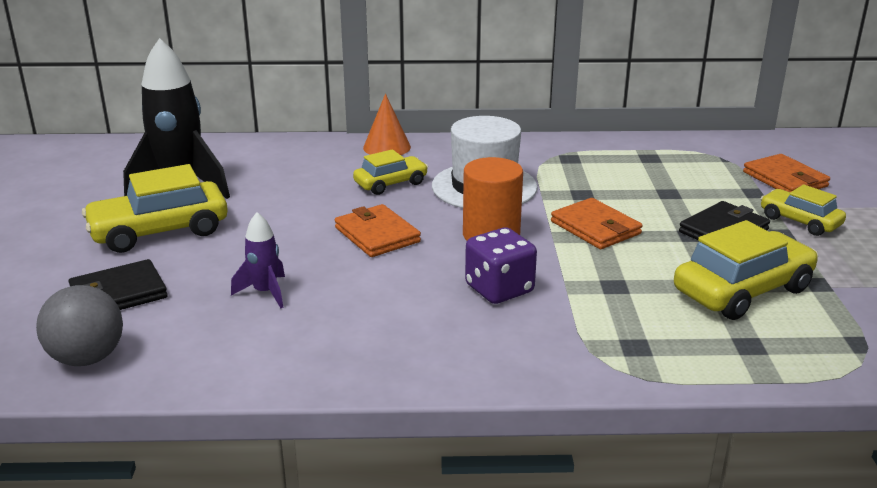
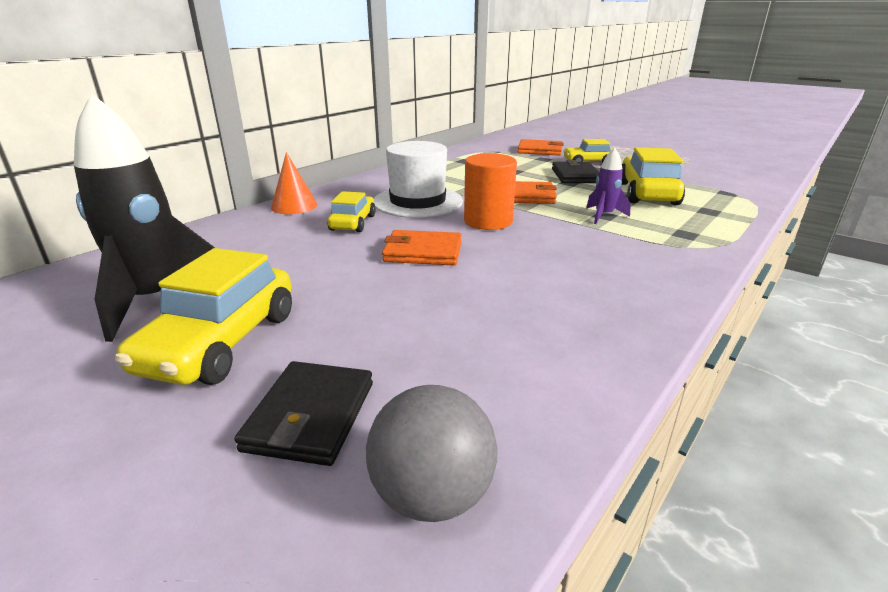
camera: 50 degrees left, 0 degrees up
purple rocket [231,212,285,308] -> purple rocket moved to [586,148,631,224]
purple dice [465,227,537,304] -> none

